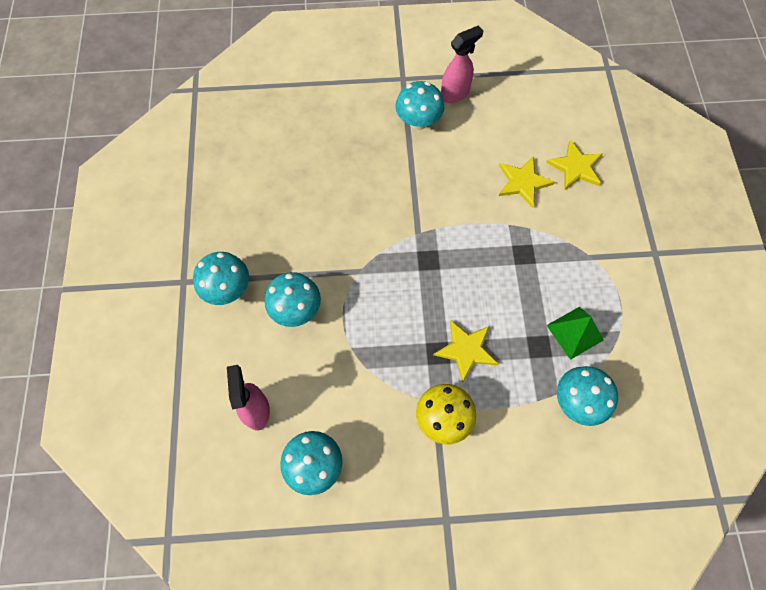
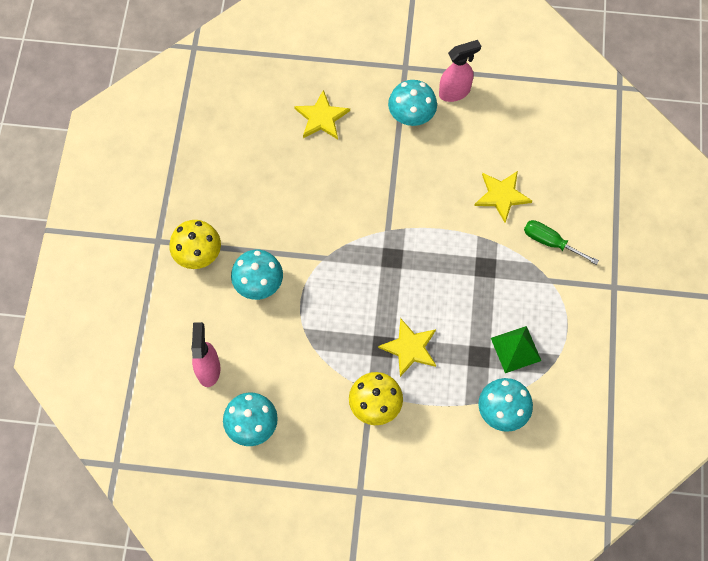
camera: 10 degrees right, 0 degrees up
turquoise mushroom [193,252,249,305] -> yellow mushroom [169,220,221,269]
yellow star [546,140,602,190] -> yellow star moved to [294,90,350,139]
none -> green screwdriver [524,220,599,265]

